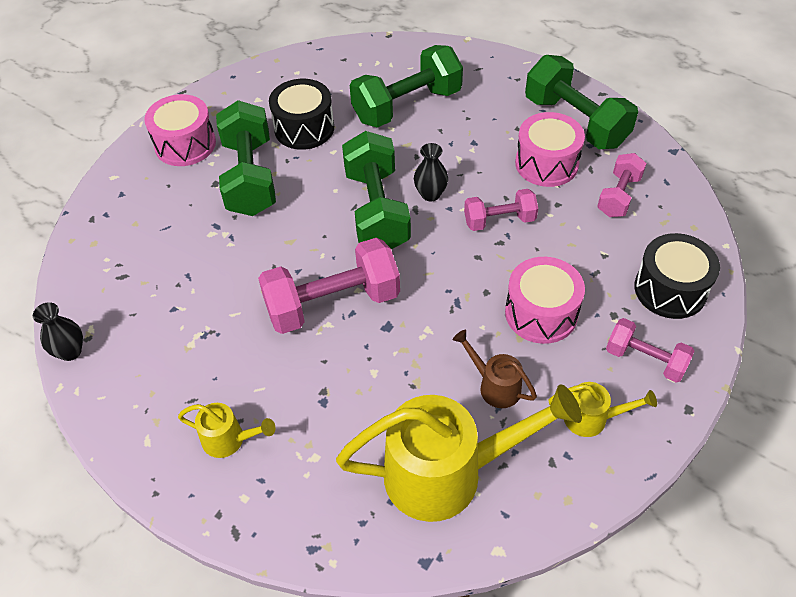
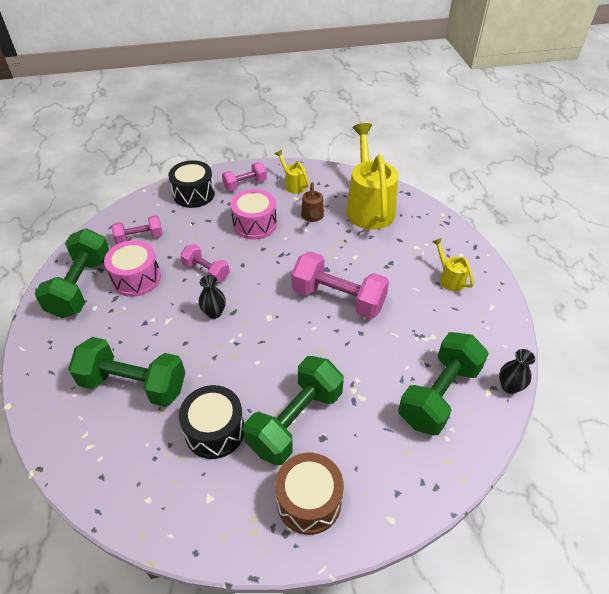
camera: 135 degrees left, 5 degrees down
pink drum [144,94,216,166] -> brown drum [275,453,344,535]
yellow watering can [336,384,582,522] -> yellow watering can turned 45 degrees clockwise [346,123,398,230]
green dumbbell [342,131,411,249] -> green dumbbell moved to [398,332,489,436]
pink dumbbell [606,318,694,382] -> pink dumbbell turned 75 degrees clockwise [222,162,267,191]

